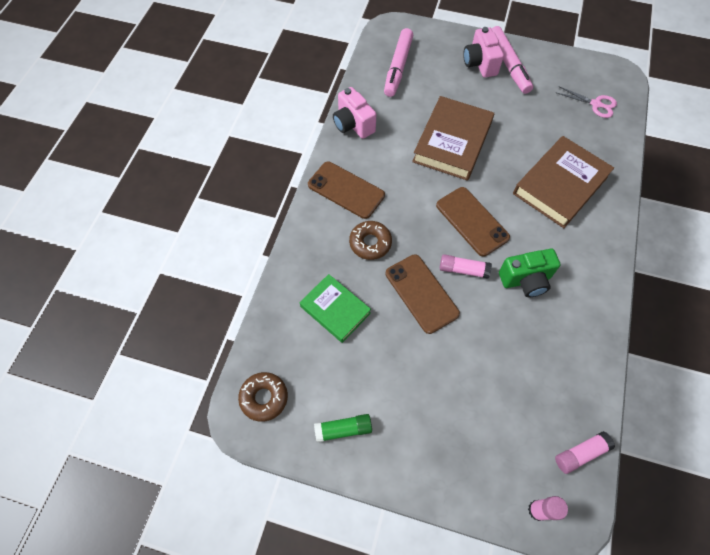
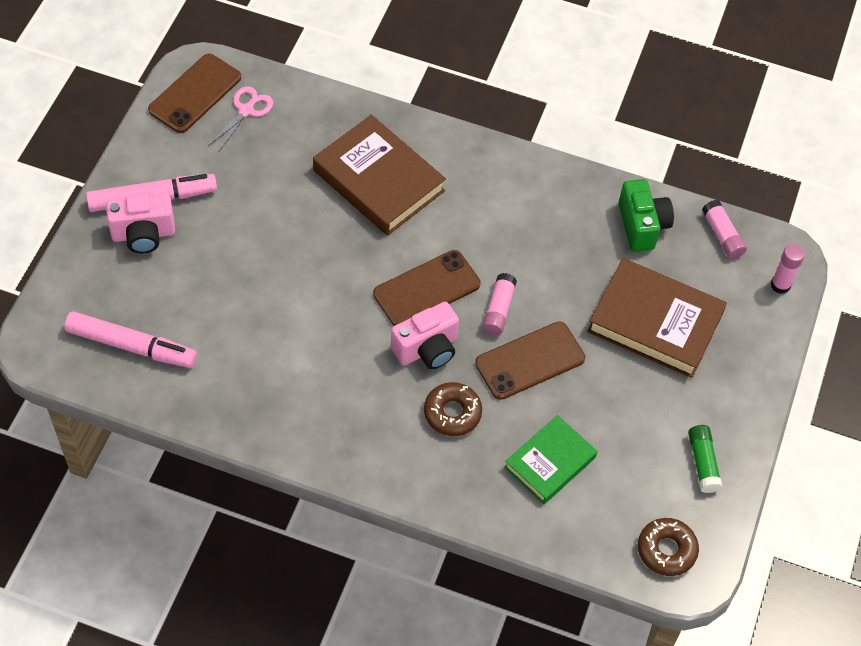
camera: 90 degrees left, 5 degrees down
brown phone [308,162,385,219] -> brown phone moved to [148,54,241,133]
pink camera [333,87,376,139] -> pink camera moved to [391,302,459,369]
brown book [412,96,494,181] -> brown book moved to [587,258,727,378]
green camera [499,249,560,297] -> green camera moved to [618,179,674,252]

